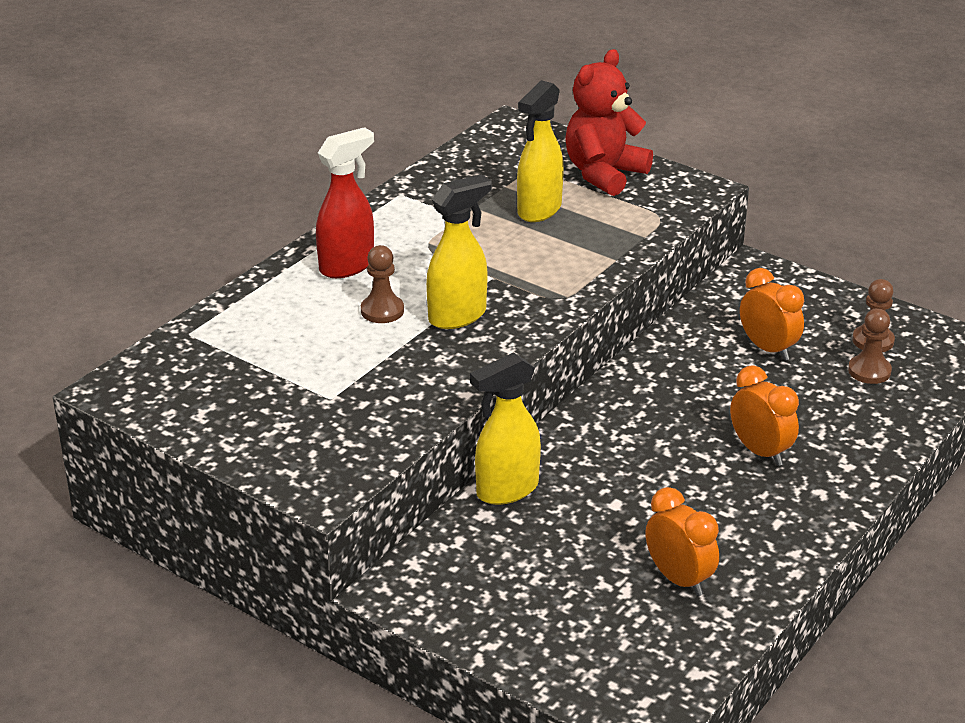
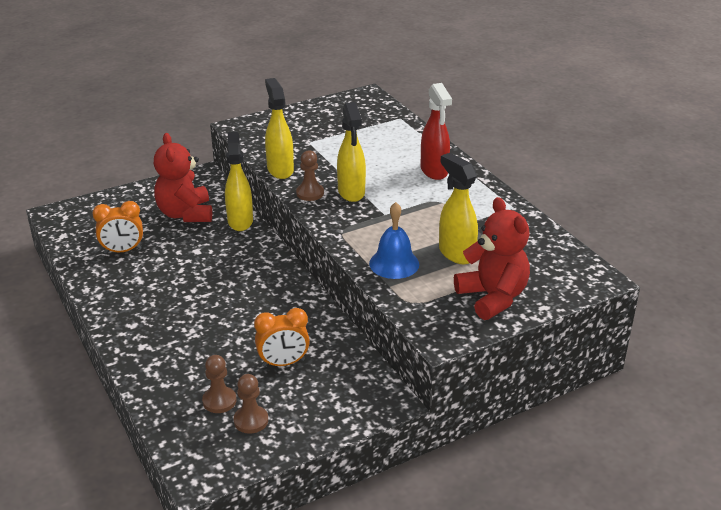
camera: 115 degrees right, 0 degrees up
brown pawn [361,245,404,323] -> brown pawn moved to [296,150,324,201]
orange clock [730,365,799,466] -> none
none -> red teddy bear [154,133,212,222]
none -> yellow spray bottle [265,78,294,179]
none -> blue bell [369,202,419,279]

